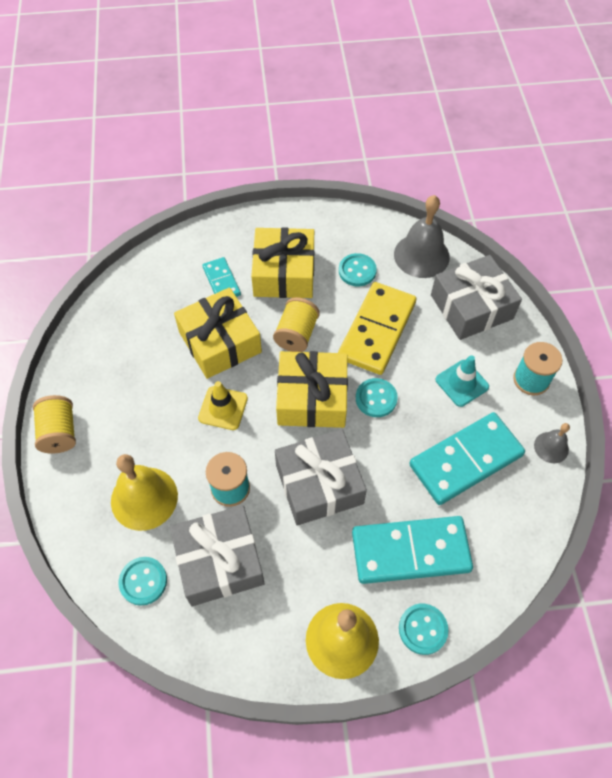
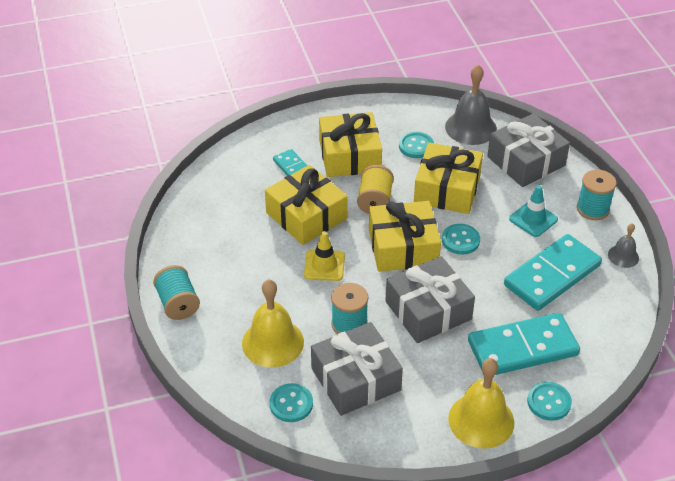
camera: 10 degrees left, 15 degrees down
yellow spool [33,395,76,454] -> turquoise spool [153,265,200,320]
yellow domino [338,282,416,375] -> yellow gift [414,143,483,214]

